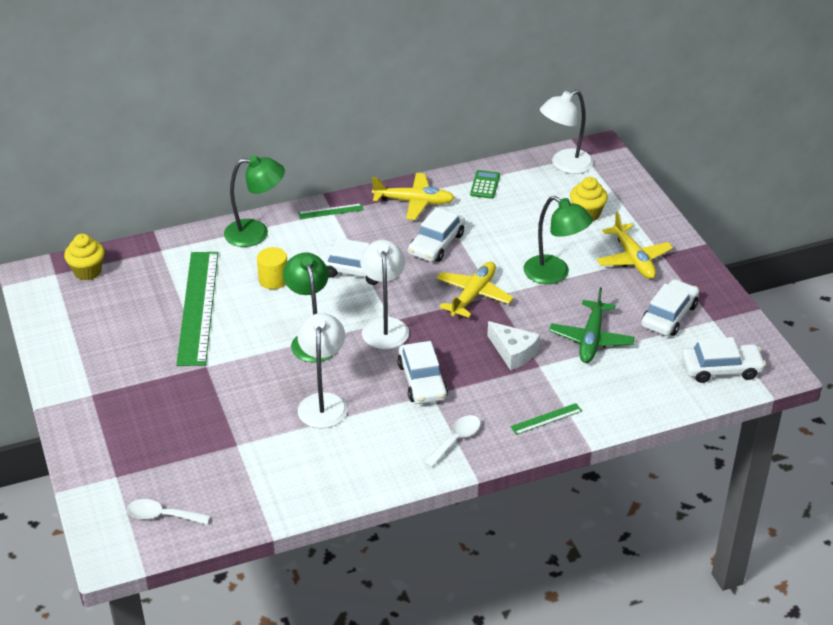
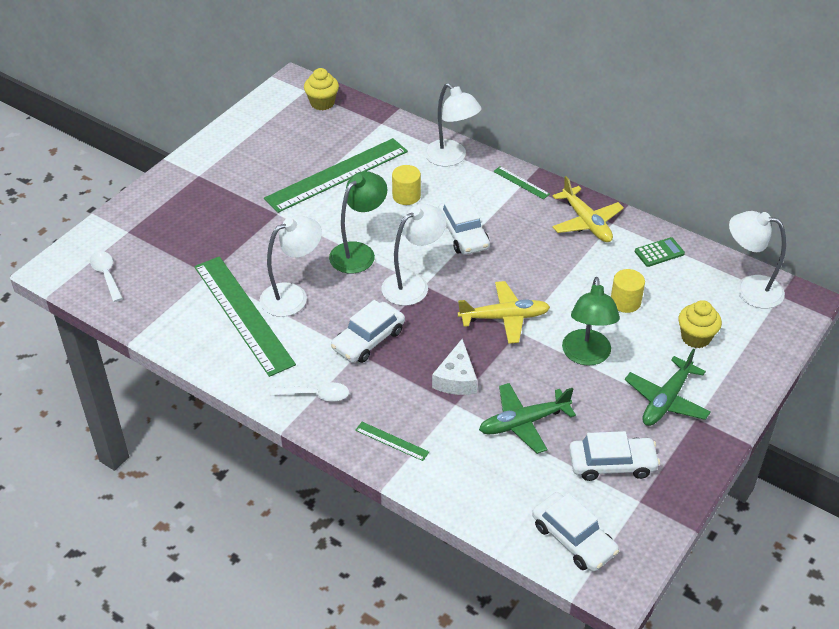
camera: 55 degrees right, 5 degrees up
green lamp [224,155,285,247] -> white lamp [424,83,482,166]
white car [408,207,465,262] -> none
yellow plane [597,212,673,279] -> green plane [625,349,711,426]
none -> green ruler [194,256,296,377]
none -> yellow cylinder [611,269,645,313]

